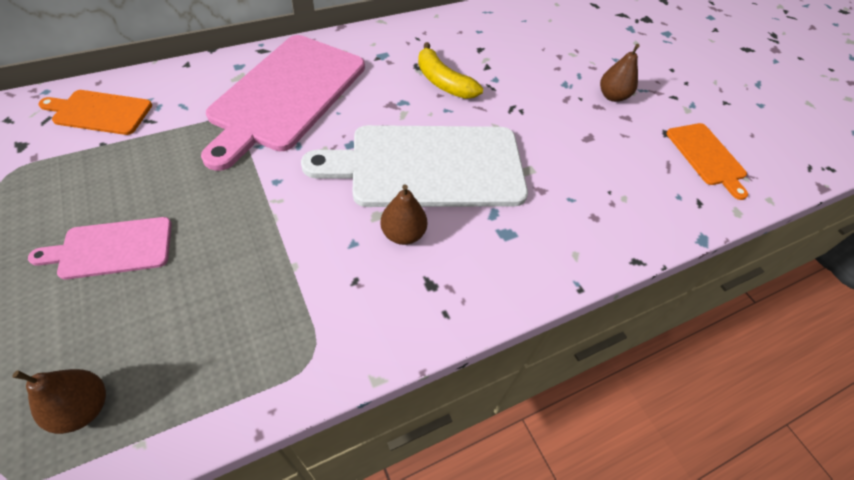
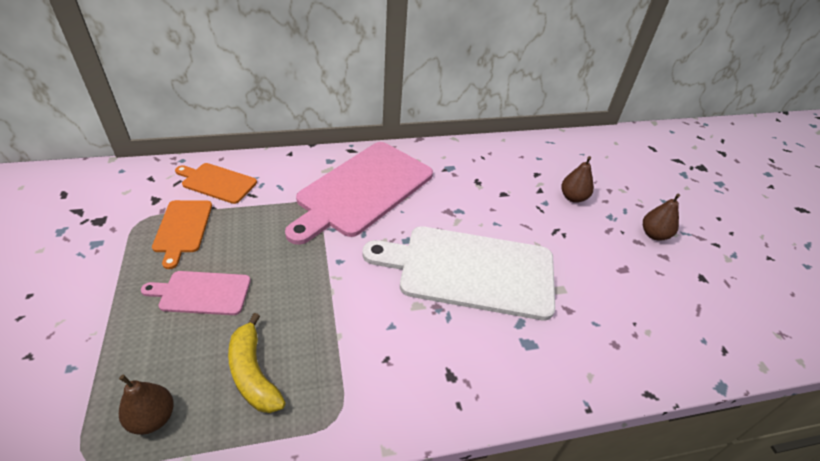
camera: 15 degrees right, 10 degrees down
brown pear [381,184,427,245] -> brown pear moved to [561,156,594,203]
yellow banana [418,42,483,99] -> yellow banana moved to [228,313,286,413]
orange cutting board [666,123,748,200] -> orange cutting board moved to [152,200,212,269]

